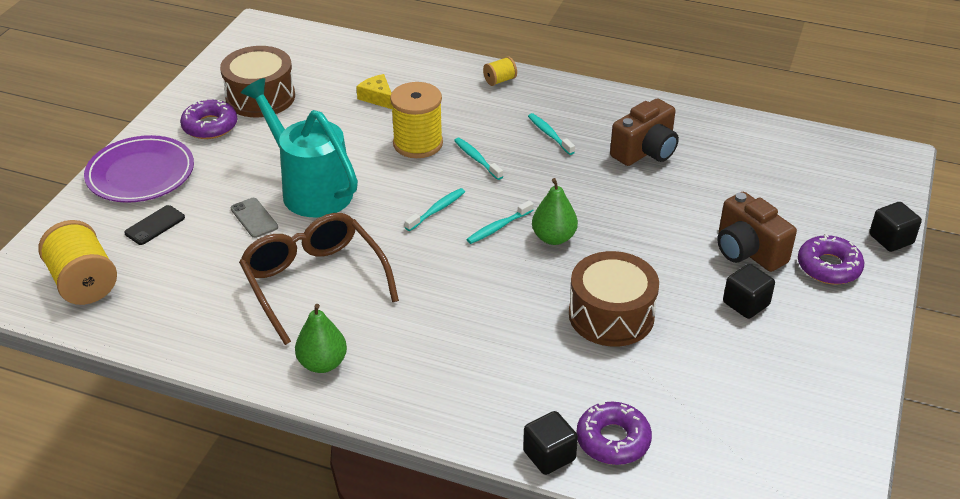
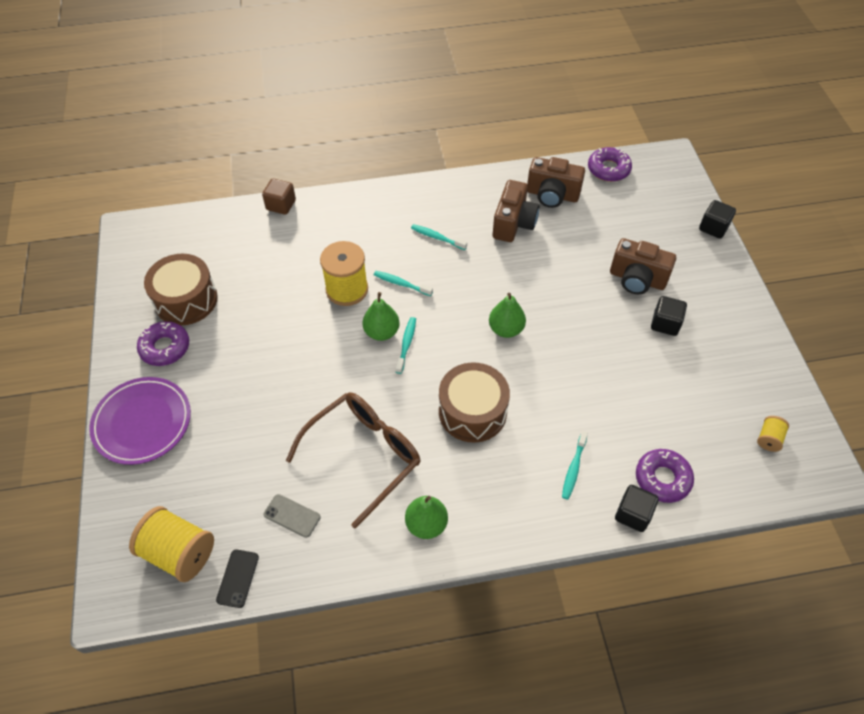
camera: 30 degrees left, 15 degrees up
black phone [124,205,185,245] -> black phone moved to [216,549,259,608]
grey phone [231,198,278,238] -> grey phone moved to [264,494,321,538]
brown glasses [239,213,399,345] -> brown glasses turned 105 degrees clockwise [286,392,420,529]
turquoise watering can [241,78,358,217] -> none
yellow cheese [356,74,392,109] -> none
turquoise toothbrush [466,200,534,244] -> turquoise toothbrush moved to [562,431,588,500]
yellow spool [483,57,517,86] -> yellow spool moved to [757,416,789,452]
brown drum [569,251,659,347] -> brown drum moved to [439,362,510,442]
purple donut [798,234,864,285] -> purple donut moved to [588,147,632,182]
none -> brown cube [262,179,296,215]
none -> green pear [362,292,400,341]
none -> brown camera [527,157,585,208]

